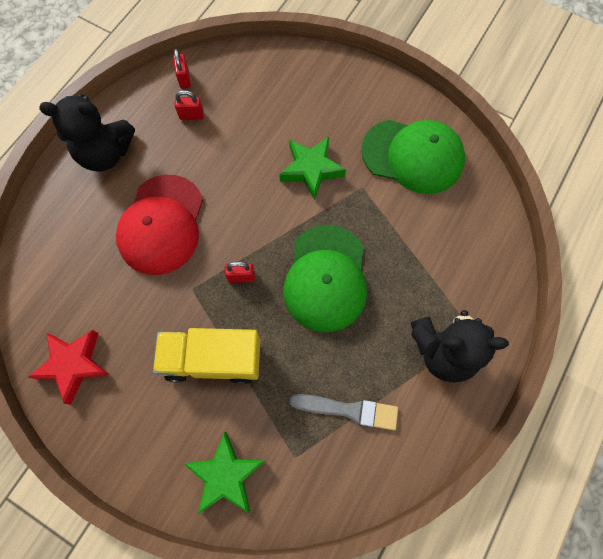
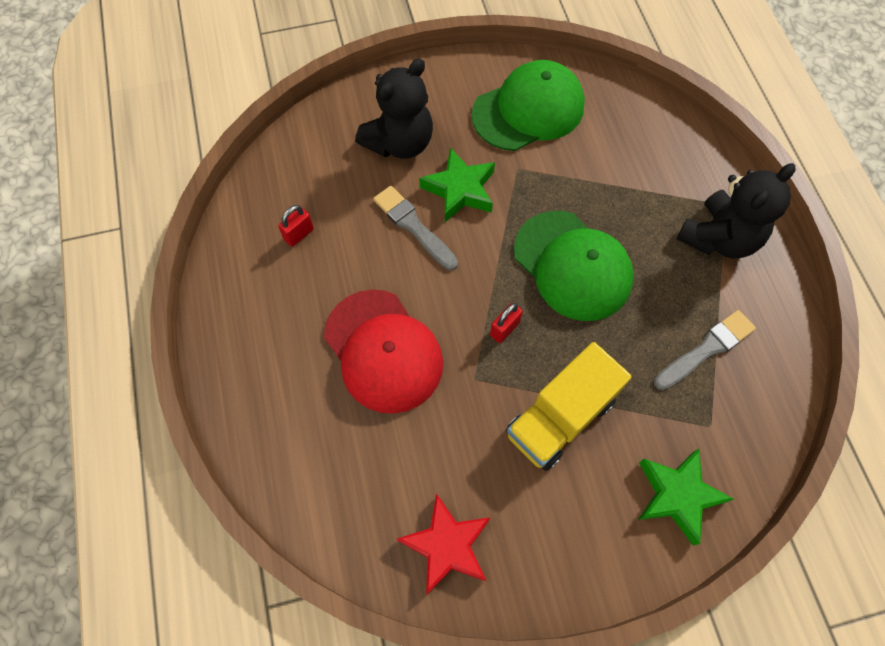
camera: 45 degrees left, 5 degrees down
black teddy bear [39,94,135,172] -> black teddy bear moved to [355,58,433,159]
red padlock [173,49,191,89] -> none
none -> grey brush [373,186,458,270]

